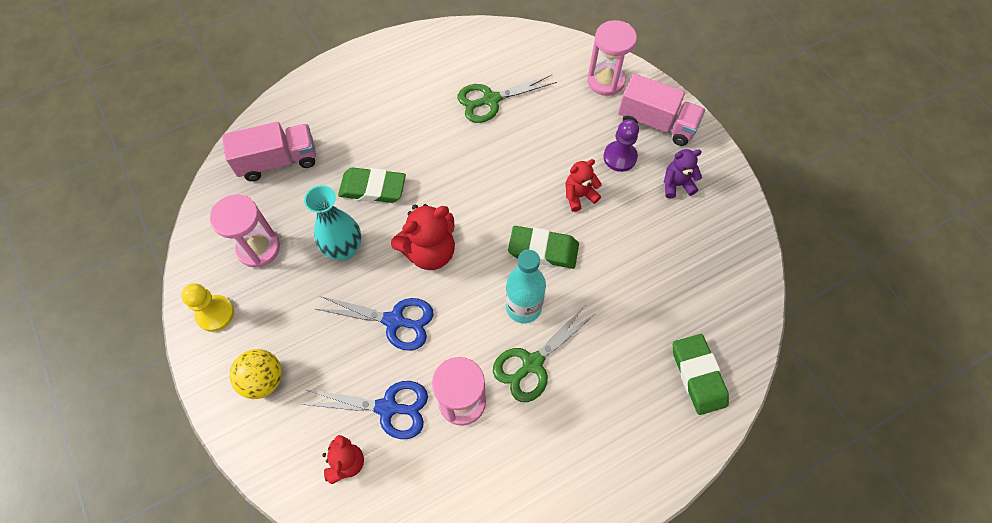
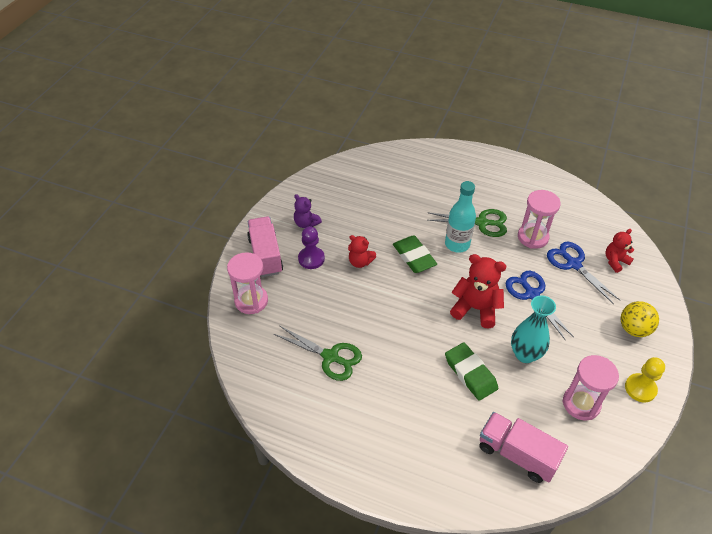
camera: 130 degrees left, 15 degrees down
green eraser [673,334,729,415] -> none

